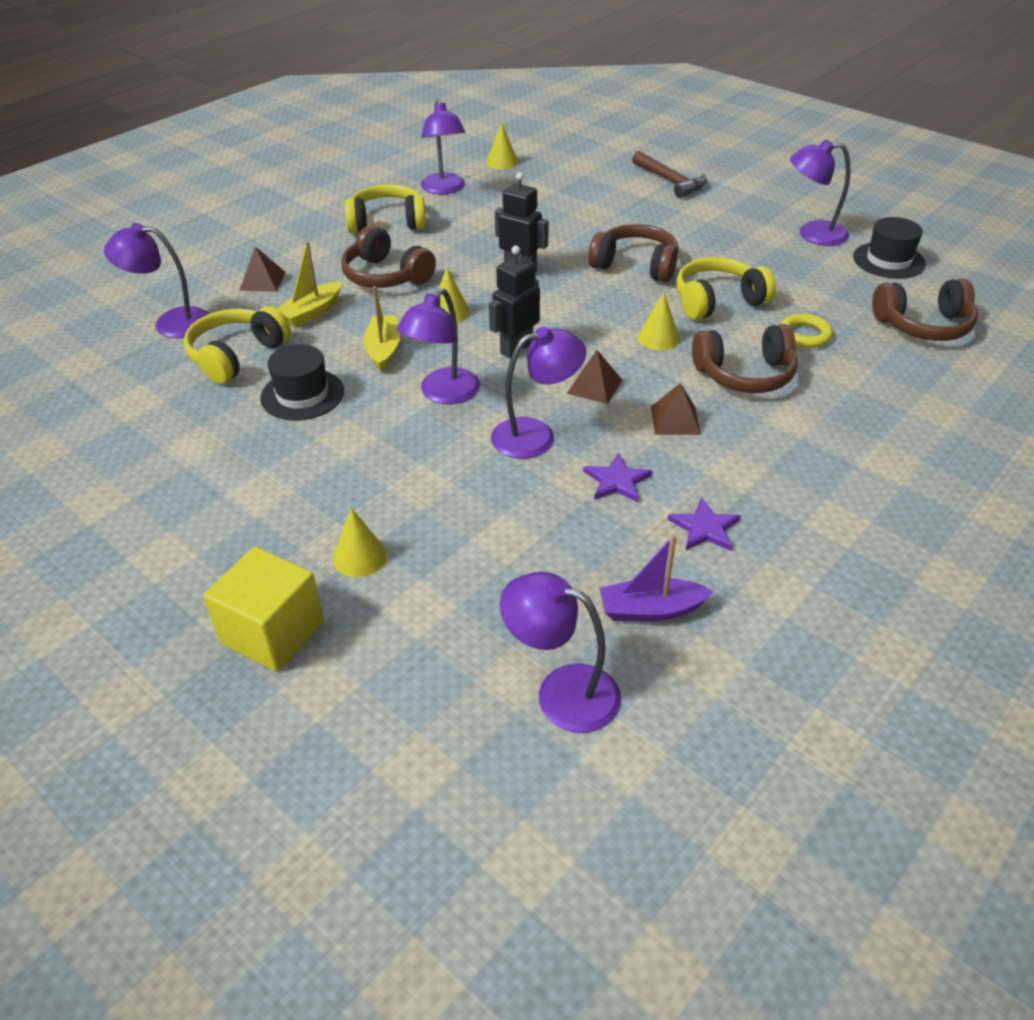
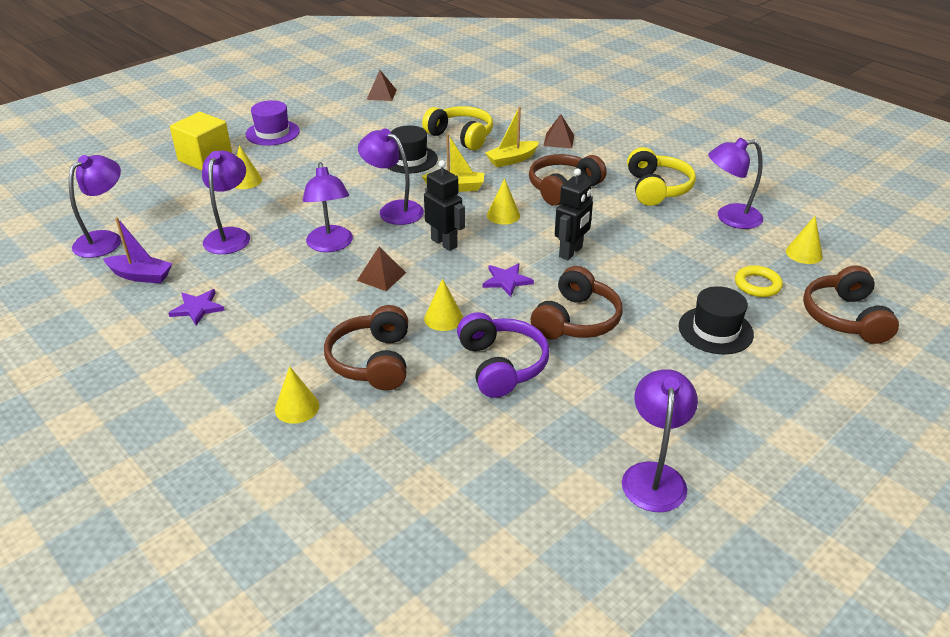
camera: 95 degrees right, 5 degrees down
purple lamp [104,223,209,338] -> purple lamp moved to [202,151,250,254]
yellow boat [278,241,341,327] -> yellow boat turned 75 degrees counterclockwise [485,107,539,168]
purple star [583,453,652,503] -> purple star moved to [483,263,534,297]
purple boat [600,535,713,622] -> purple boat turned 105 degrees clockwise [103,217,173,284]
brown hammer [632,151,707,198] -> none
brown pyramid [651,383,701,435] -> brown pyramid moved to [366,70,396,101]
yellow headphones [676,257,776,320] -> purple headphones [457,312,550,398]
yellow ring [781,313,833,348] -> yellow ring moved to [735,266,783,297]
black hat [853,217,926,279] -> black hat moved to [679,286,754,354]
brown headphones [872,279,978,341] -> brown headphones moved to [803,265,899,344]
none -> purple hat [245,100,300,146]
none -> yellow cone [275,366,319,424]

